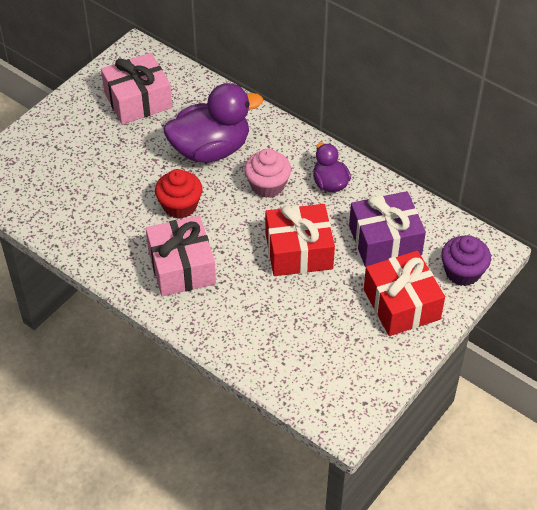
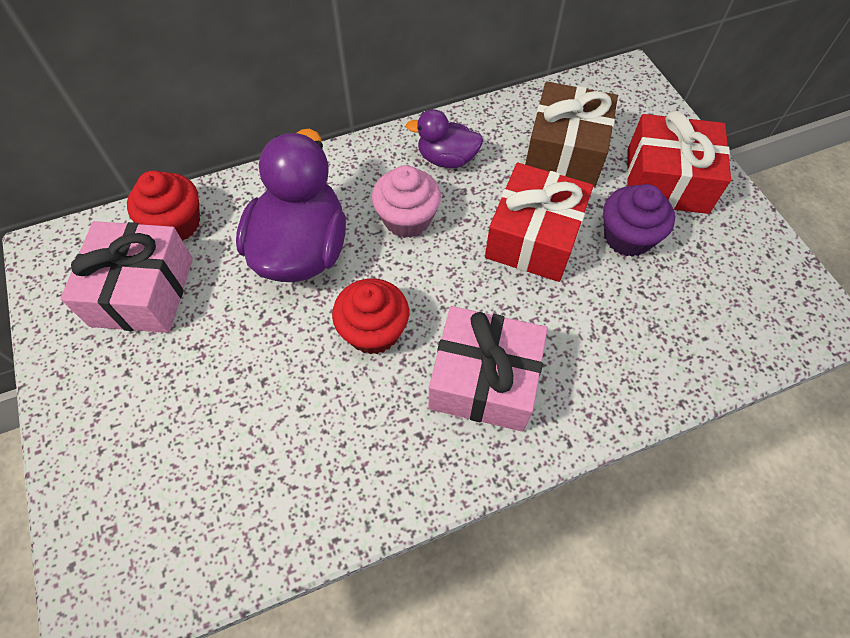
camera: 60 degrees left, 10 degrees up
purple gift [349,191,426,267] -> brown gift [525,81,618,187]
purple cupcake [441,235,491,286] -> purple cupcake moved to [603,184,675,257]
none -> red cupcake [127,171,200,241]

